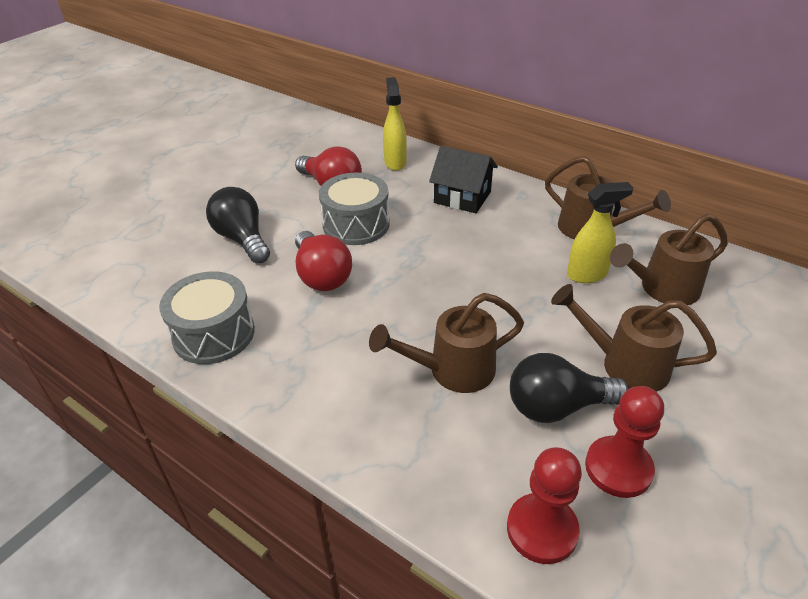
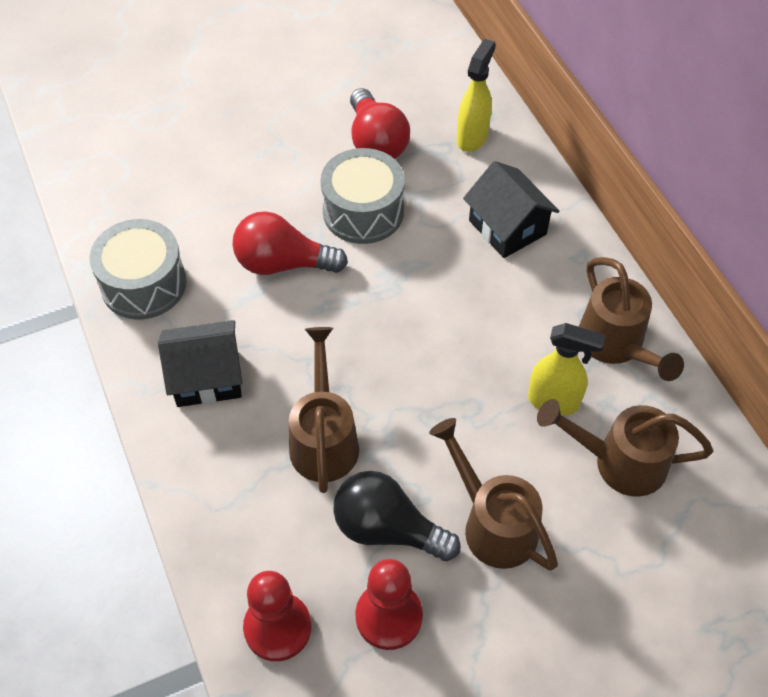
camera: 30 degrees right, 15 degrees up
black light bulb [206,187,270,264] -> none
red light bulb [295,231,352,291] -> red light bulb turned 90 degrees clockwise [232,211,348,275]
brown watering can [369,293,524,393] -> brown watering can turned 75 degrees clockwise [289,327,359,493]
none -> black house [158,320,243,407]

